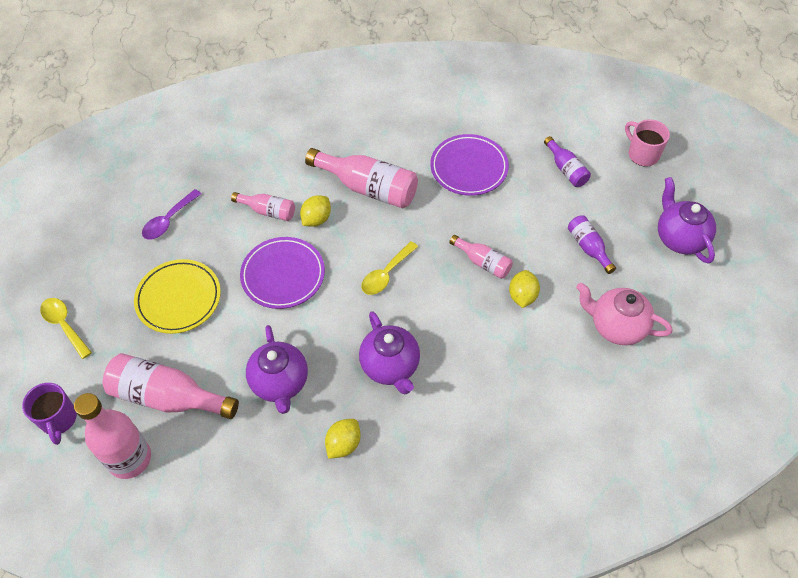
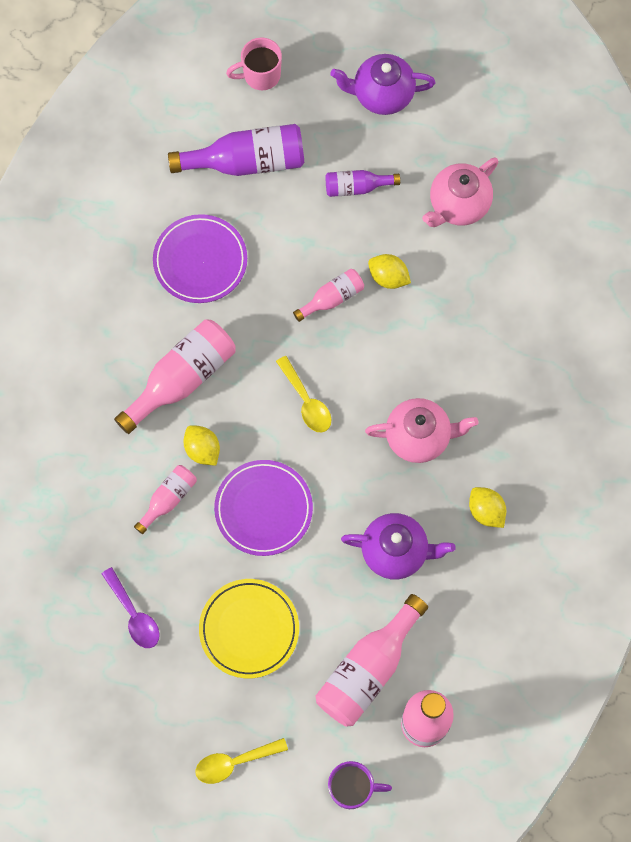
camera: 70 degrees left, 15 degrees up
purple teapot [359,311,420,394] -> pink teapot [365,398,479,463]
purple bottle [544,136,591,187] -> purple bottle [168,124,304,176], size x1.81

